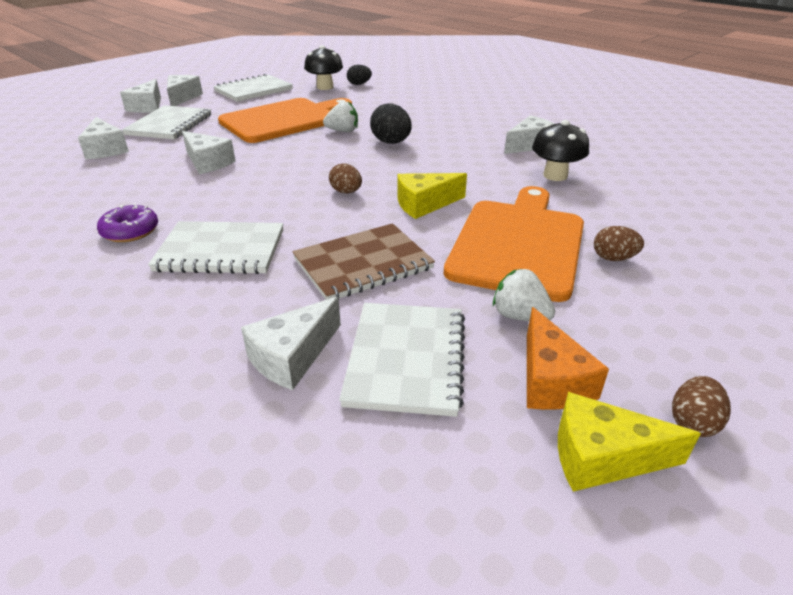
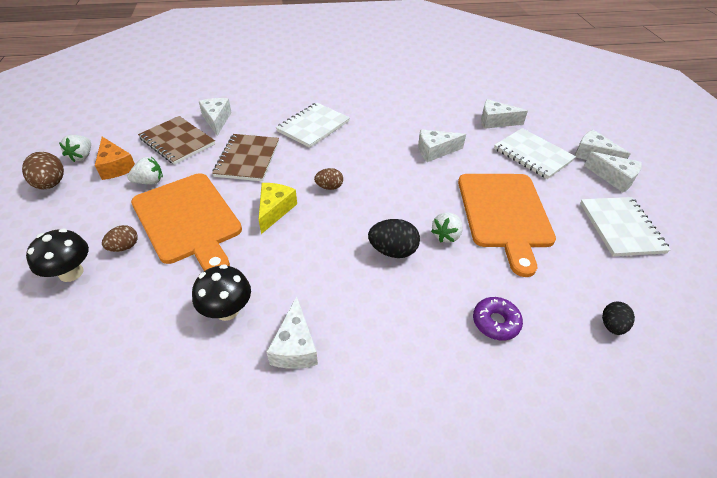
camera: 125 degrees right, 10 degrees up
purple donut [97,203,158,242] -> purple donut moved to [473,297,523,340]
black mushroom [304,45,343,90] -> black mushroom moved to [26,229,89,282]
white notebook [339,303,465,417] -> brown notebook [138,116,215,165]
orange cheese [527,307,609,410] -> orange cheese turned 150 degrees counterclockwise [95,137,135,180]
yellow cheese [558,392,701,492] -> white strawberry [59,135,91,162]
brown egg [672,376,731,437] -> brown egg [22,152,64,189], size x1.56

